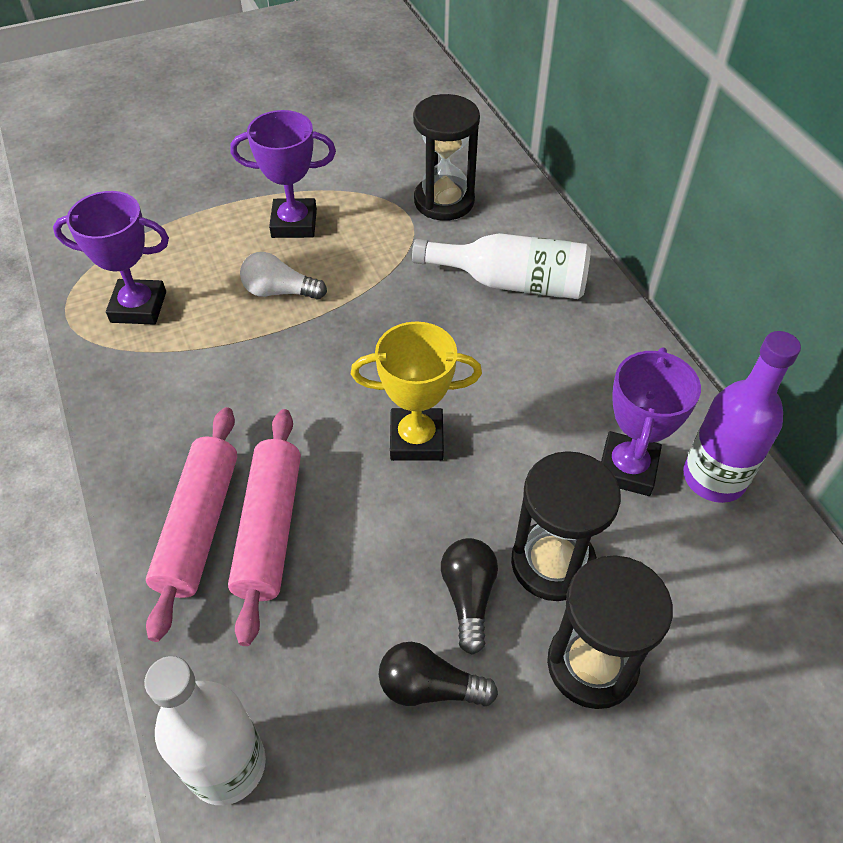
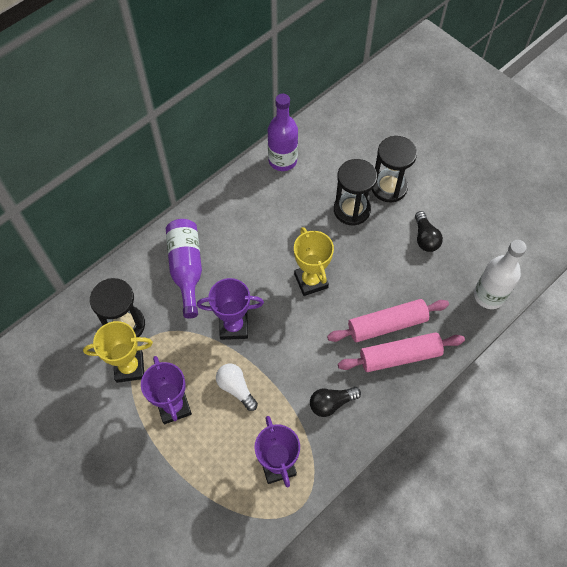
camera: 110 degrees left, 10 degrees up
white light bulb [240,252,327,300] -> white light bulb turned 150 degrees clockwise [216,364,258,411]
white bottle [412,233,591,299] -> purple bottle [166,219,202,319]
black light bulb [441,538,498,655] -> black light bulb moved to [310,387,361,417]
purple trophy [601,347,701,496] -> purple trophy moved to [197,278,264,340]
none -> yellow trophy [83,321,153,383]

